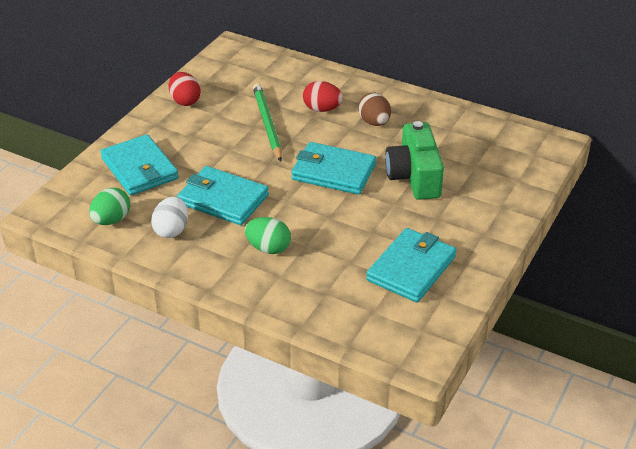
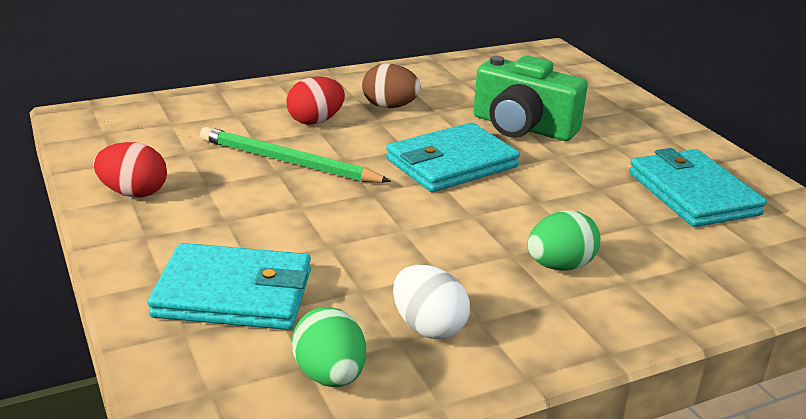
camera: 55 degrees left, 10 degrees down
turquoise wallet [177,166,269,225] -> none

